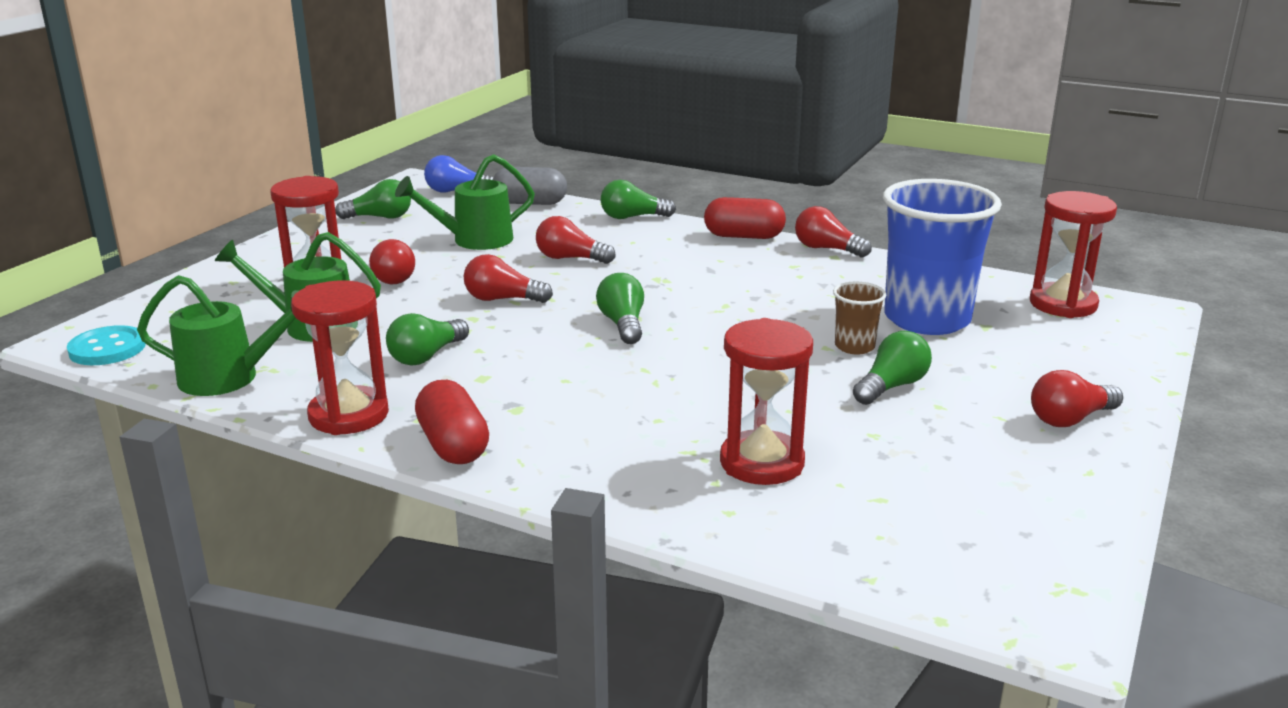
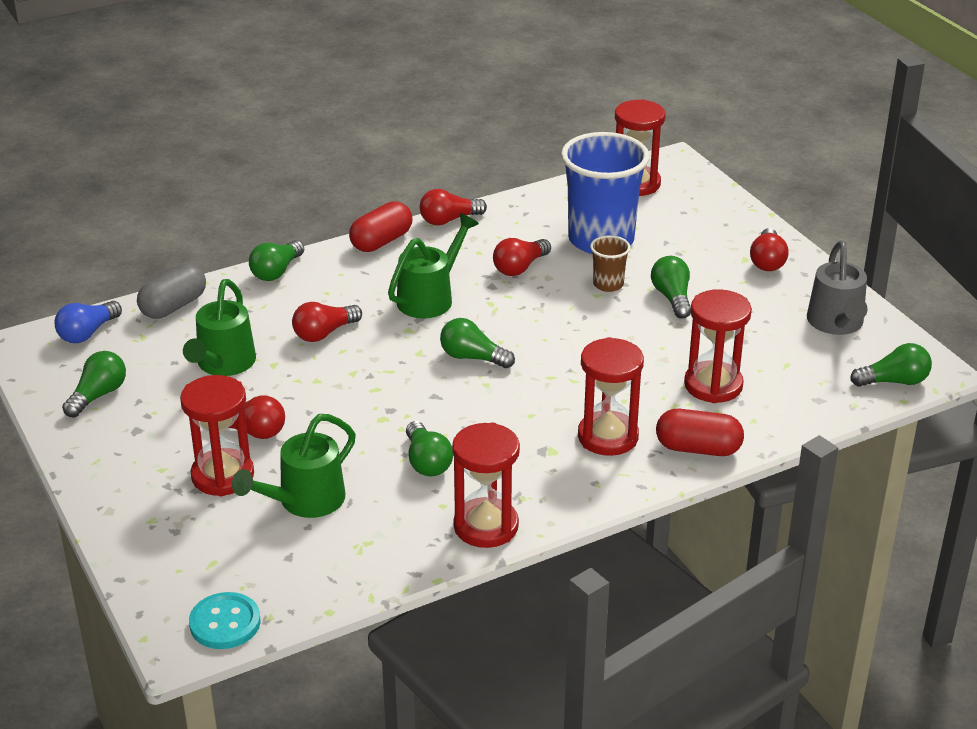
camera: 55 degrees left, 10 degrees up
green watering can [137,275,298,396] -> green watering can moved to [388,213,479,318]
red capsule [415,380,489,464] -> red capsule moved to [656,409,744,456]
red light bulb [464,254,553,303] -> red light bulb moved to [493,238,551,276]
none -> red hourglass [578,337,644,456]
none -> grey watering can [807,240,868,335]
none -> green light bulb [850,343,932,387]

